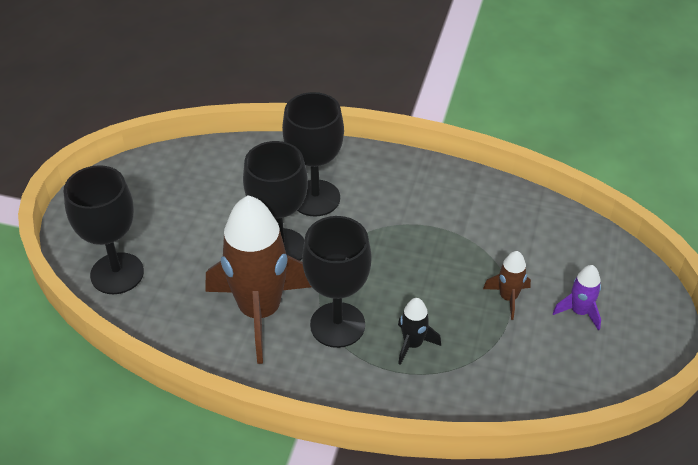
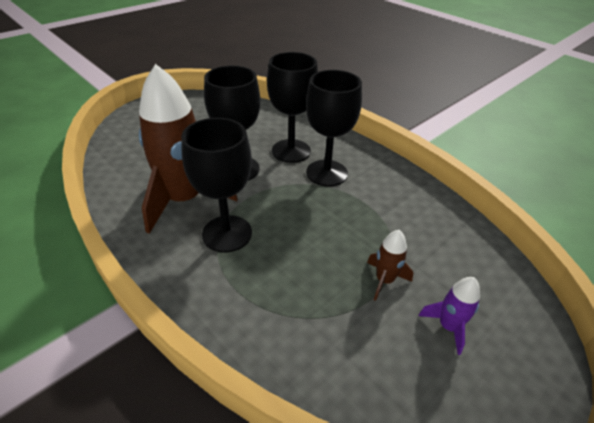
camera: 30 degrees right, 5 degrees down
black goblet [64,165,144,294] -> black goblet moved to [306,70,362,186]
black rocket [398,298,441,365] -> none

